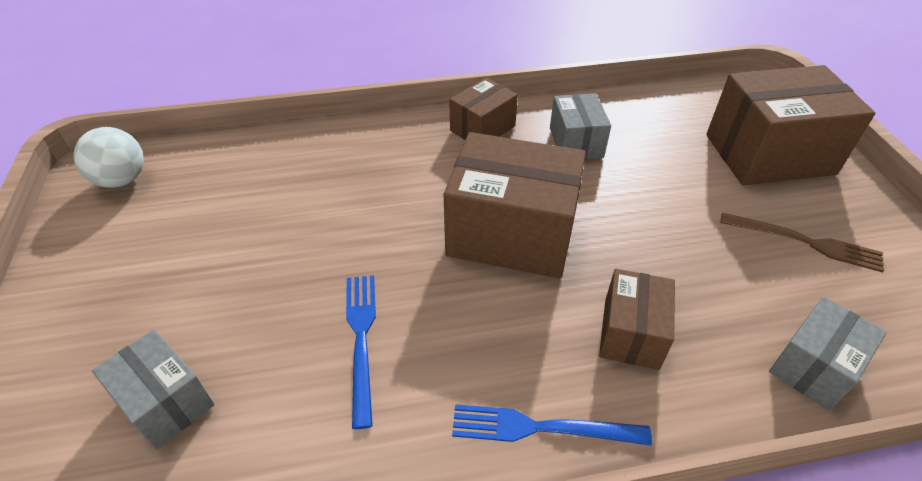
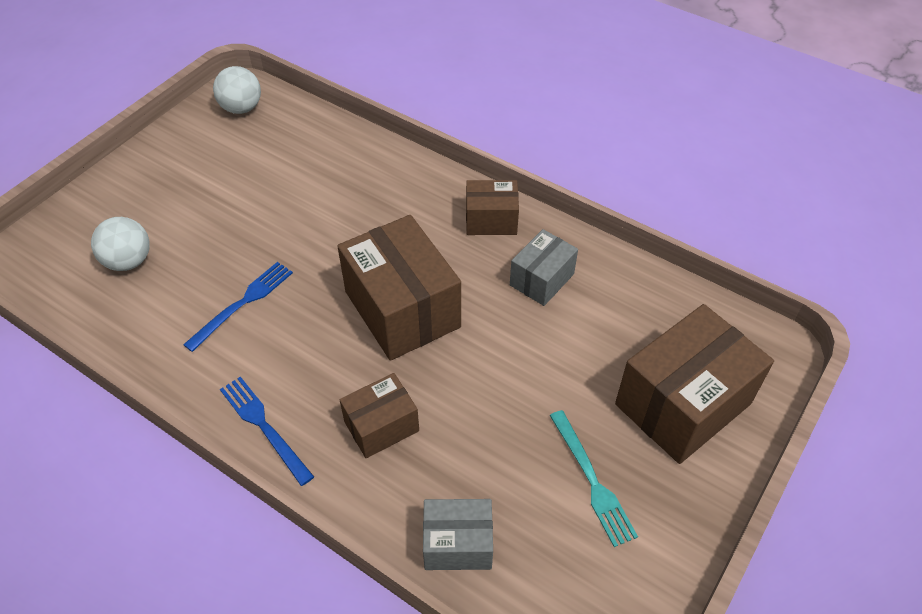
camera: 45 degrees right, 5 degrees up
grey box [92,329,214,450] -> white ball [91,217,150,271]
brown box [706,65,875,186] -> brown box turned 75 degrees counterclockwise [615,304,774,464]
brown fork [720,213,884,272] -> turquoise fork [550,410,638,547]

